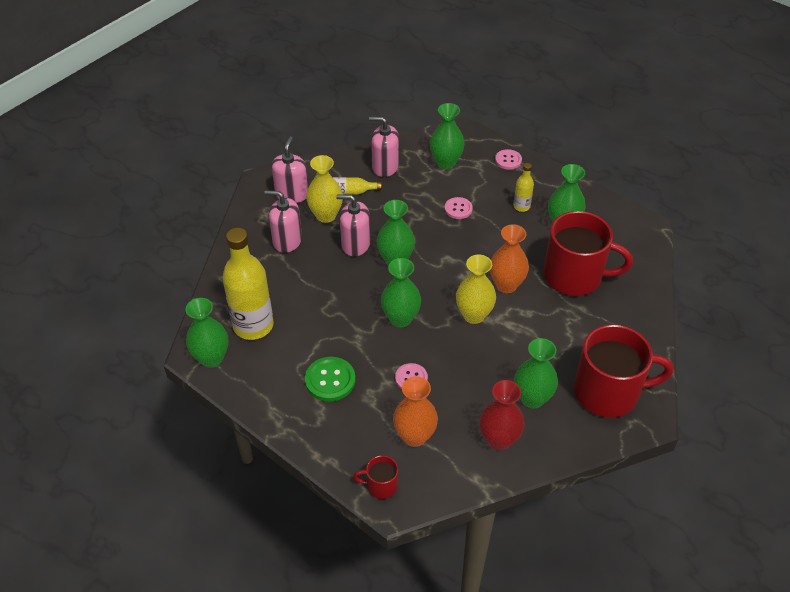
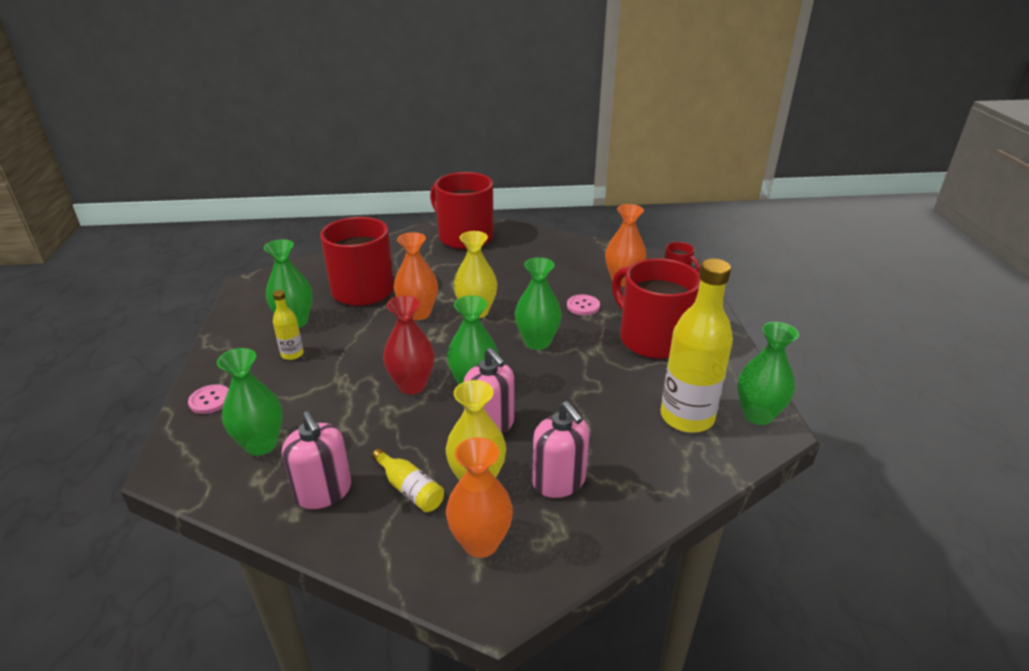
camera: 135 degrees left, 15 degrees down
pink soap dispenser [271,136,308,203] -> orange vase [446,437,513,558]
green button [305,357,356,402] -> red mug [612,258,701,359]
pink button [445,197,473,219] -> none
red vase [479,380,524,451] -> red vase moved to [383,295,435,395]
green vase [514,338,558,409] -> none

